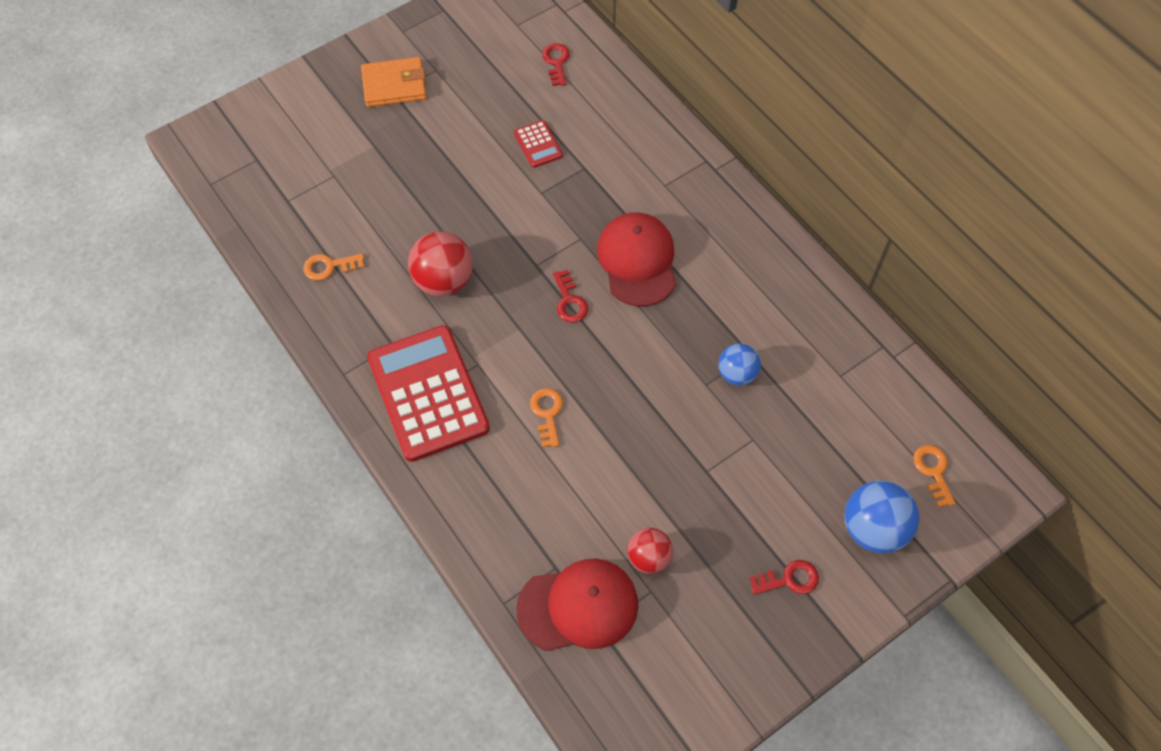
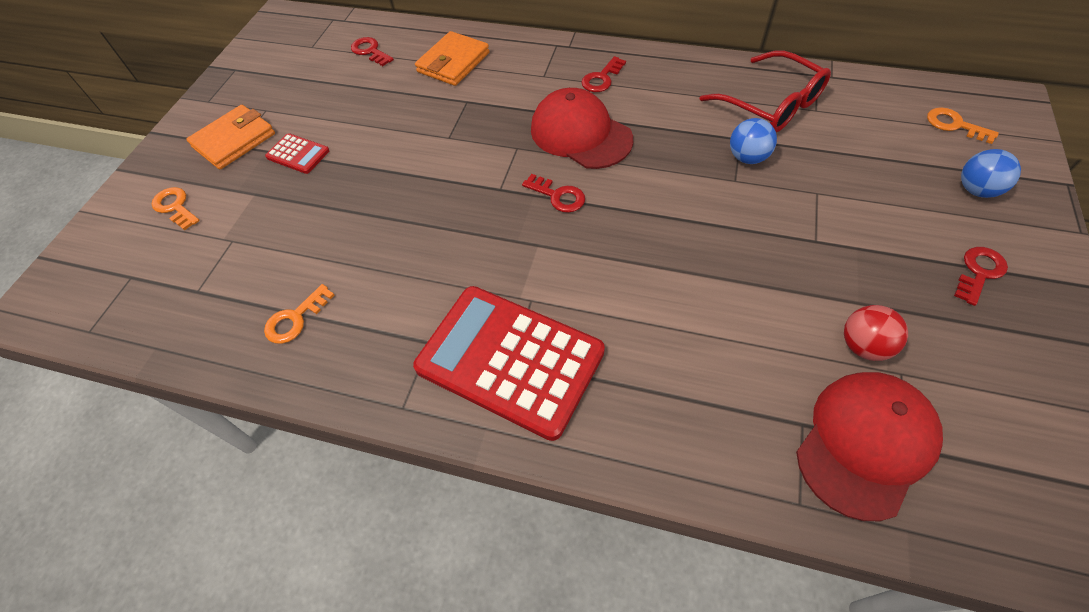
camera: 35 degrees left, 5 degrees down
red ball [408,231,473,296] -> none
red calculator [514,120,563,168] -> red calculator moved to [265,133,330,174]
orange key [530,388,563,447] -> orange key moved to [152,187,200,231]
blue ball [845,480,919,553] -> blue ball [961,149,1021,198], size x0.63
none -> orange wallet [415,31,490,86]
none -> red key [581,56,626,92]
none -> red glasses [699,51,831,132]

